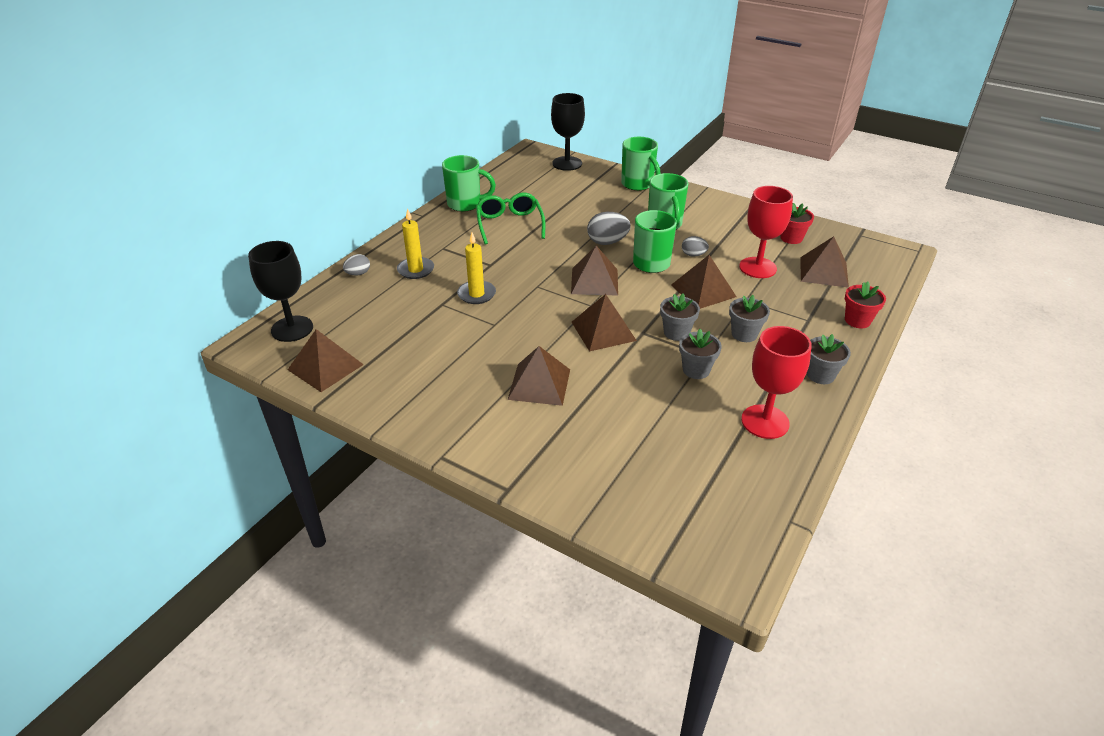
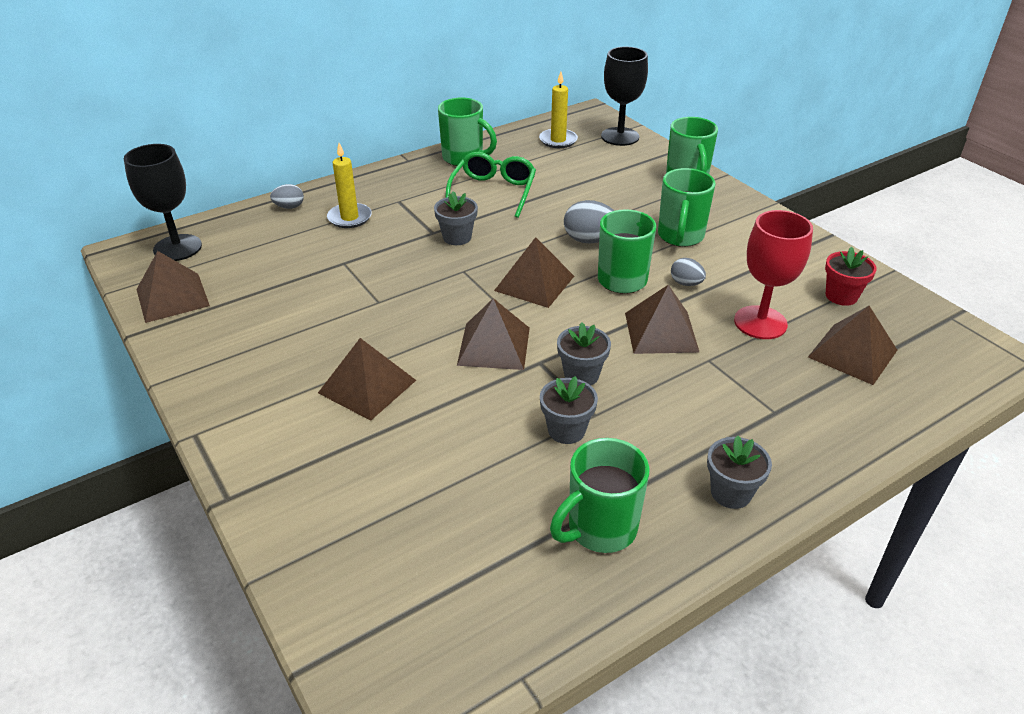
camera: 25 degrees right, 0 degrees up
yellow candle [457,233,496,304] -> yellow candle moved to [539,72,578,148]
grey flower pot [729,295,770,342] -> grey flower pot moved to [434,191,478,245]
red goblet [741,326,812,439] -> green mug [550,438,649,553]
red flower pot [845,281,886,328] -> none

